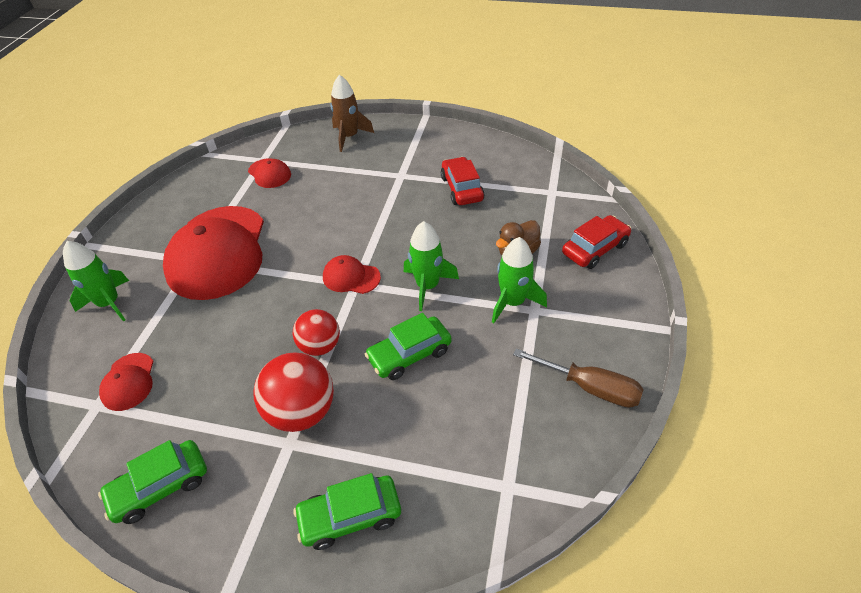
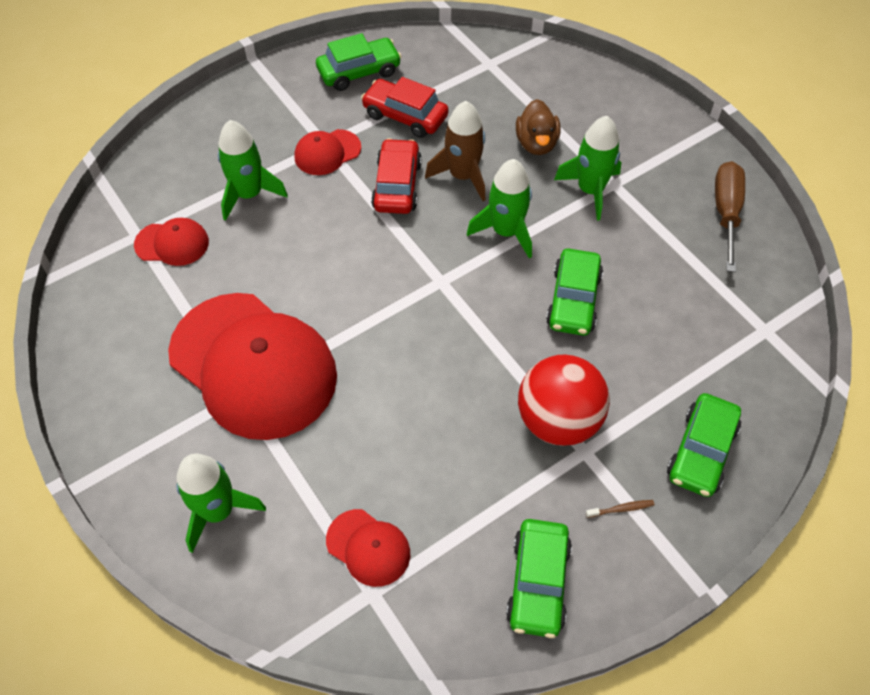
camera: 50 degrees left, 10 degrees up
red ball [293,309,340,356] -> none
red cap [323,255,381,294] -> red cap moved to [294,129,361,175]
brown rocket [330,75,374,152] -> brown rocket moved to [425,101,486,201]
brown screwdriver [513,349,644,407] -> brown screwdriver turned 60 degrees counterclockwise [715,161,745,272]
red car [562,215,631,269] -> red car moved to [371,138,422,214]
none -> green rocket [218,120,288,221]
none -> green car [316,33,402,91]
none -> brown toothbrush [586,500,654,518]

